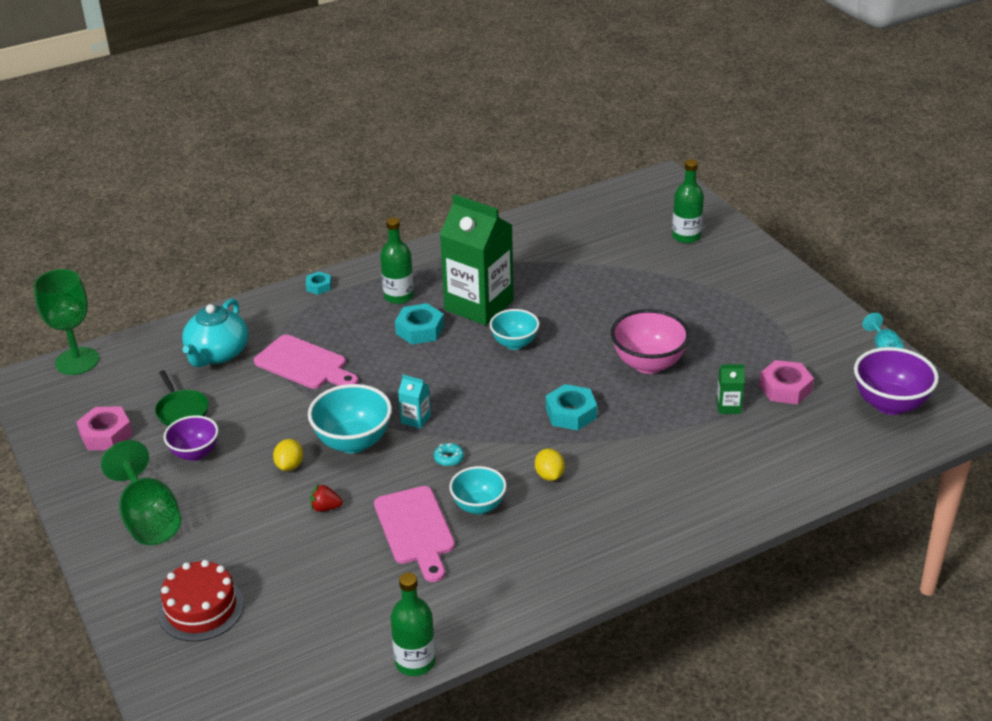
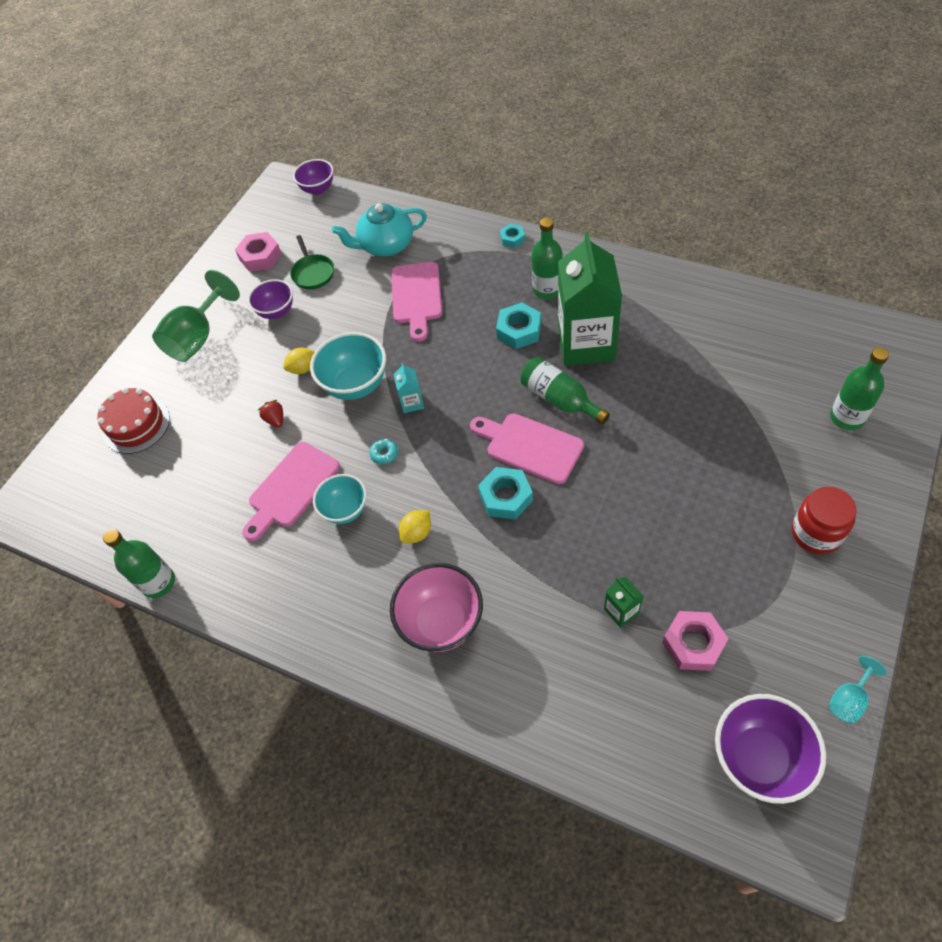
camera: 60 degrees right, 20 degrees up
green goblet [34,269,99,375] -> purple bowl [293,159,333,195]
green pan [155,370,209,426] -> green pan turned 45 degrees counterclockwise [290,235,334,289]
turquoise bowl [490,309,539,350] -> green bottle [520,357,610,425]
pink bowl [611,309,690,374] -> pink bowl moved to [390,563,483,652]
none -> pink cutting board [470,414,584,484]
none -> red jar [792,487,857,554]

